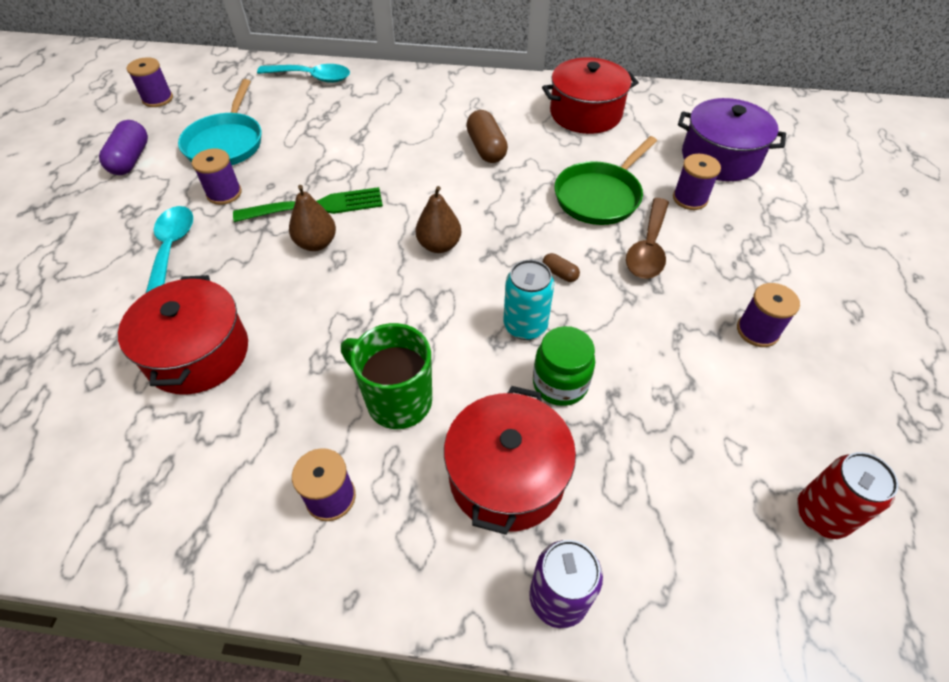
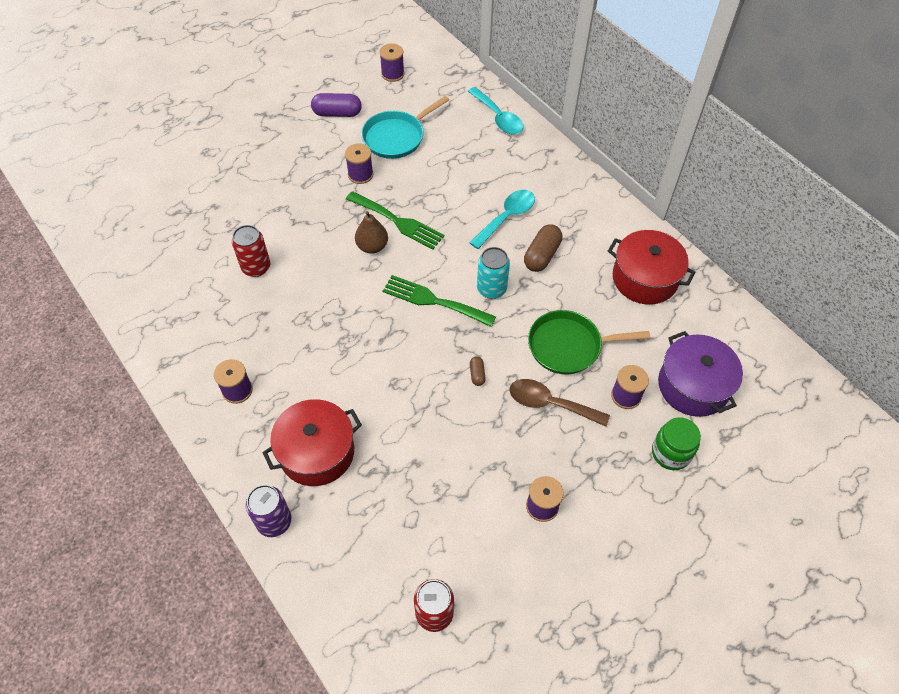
camera: 45 degrees right, 5 degrees up
purple capsule [99,120,148,175] -> purple capsule turned 45 degrees clockwise [311,93,362,117]
red pot [118,275,248,395] -> red can [232,225,270,277]
turquoise spoon [146,206,193,293] -> turquoise spoon moved to [469,190,535,249]
green mug [341,323,432,429] -> none
brown pear [416,186,461,253] -> green fork [383,275,496,327]
turquoise can [503,260,554,340] -> turquoise can moved to [477,247,510,299]
green jar [533,326,595,406] -> green jar moved to [652,417,701,470]
brown spoon [626,198,669,279] -> brown spoon turned 45 degrees clockwise [509,379,610,427]

